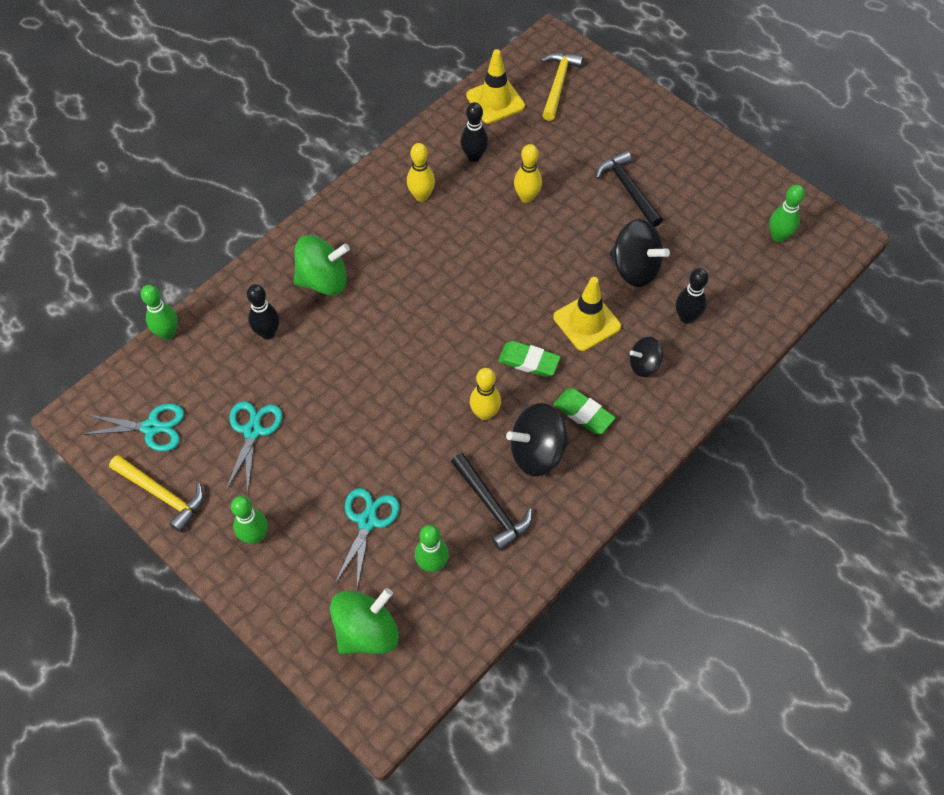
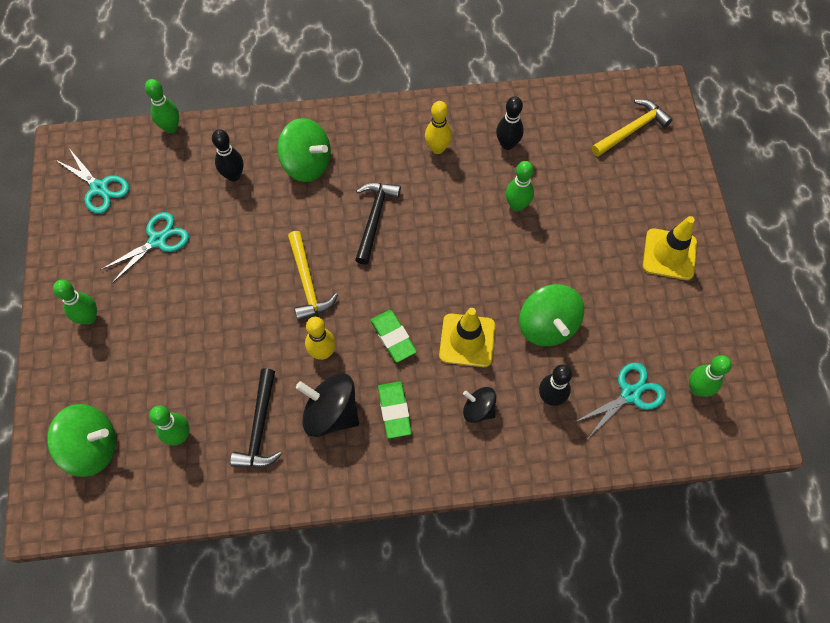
camera: 40 degrees right, 5 degrees up
yellow hammer [109,455,204,532] -> yellow hammer moved to [288,231,338,321]
turquoise scissors [335,488,400,588] -> turquoise scissors moved to [573,362,666,438]
yellow traffic cone [466,49,525,124] -> yellow traffic cone moved to [643,216,697,280]
yellow bowling pin [514,144,542,203] -> green bowling pin [506,161,534,211]
black hammer [596,151,663,227] -> black hammer moved to [355,183,401,265]
black spinning top [610,219,670,287] -> green spinning top [519,284,584,346]

